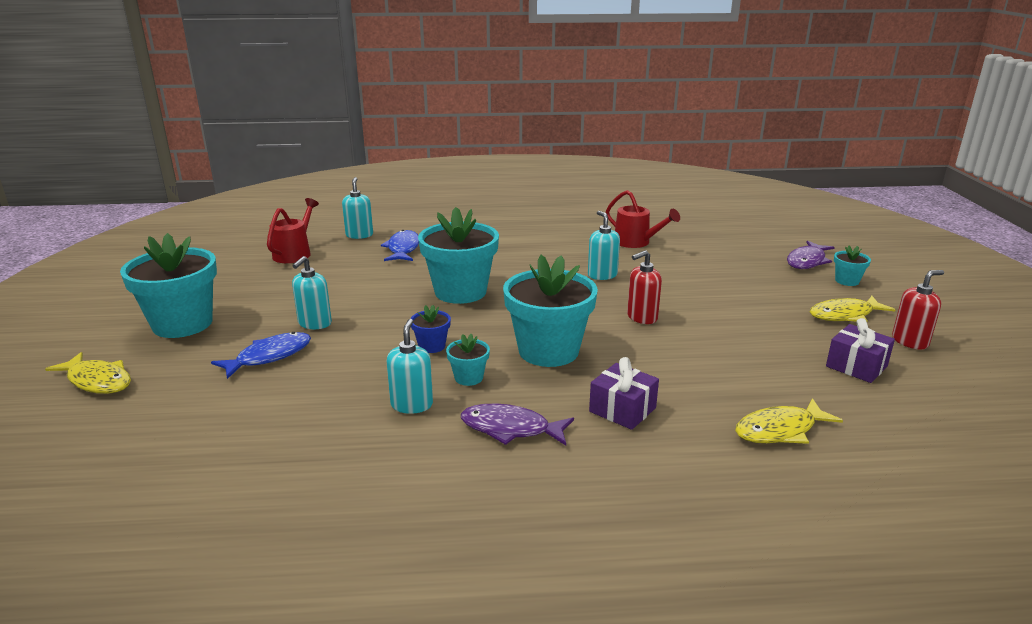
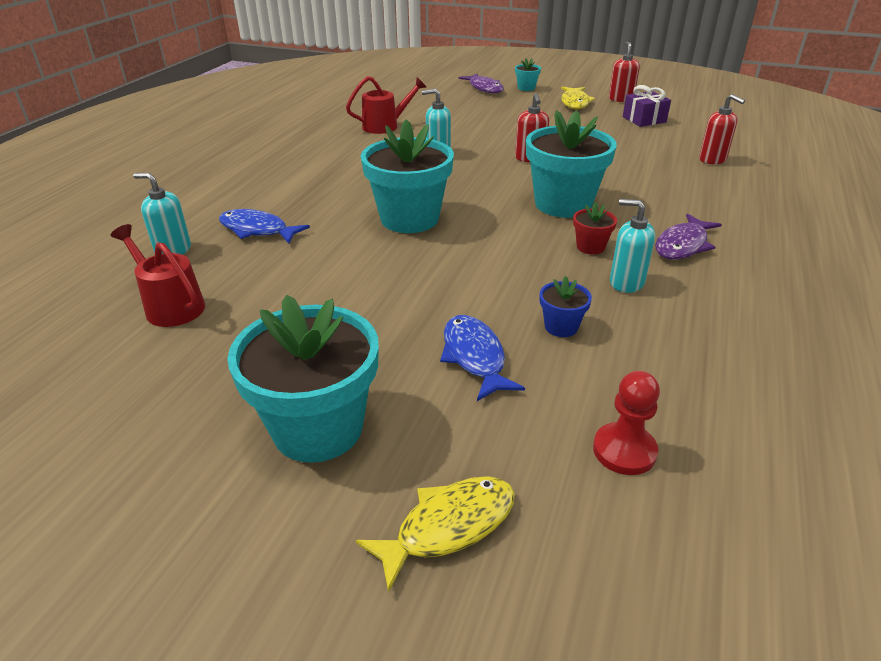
camera: 65 degrees left, 10 degrees up
turquoise soap dispenser [292,256,332,329] -> none
blue flower pot [411,305,451,353] -> blue flower pot moved to [540,276,592,337]
turquoise flower pot [446,334,490,386] -> red flower pot [573,202,617,254]
purple gift [589,357,659,430] -> none
yellow fish [735,398,843,444] -> red soap dispenser [699,94,745,164]
none -> red pawn [593,371,660,475]

